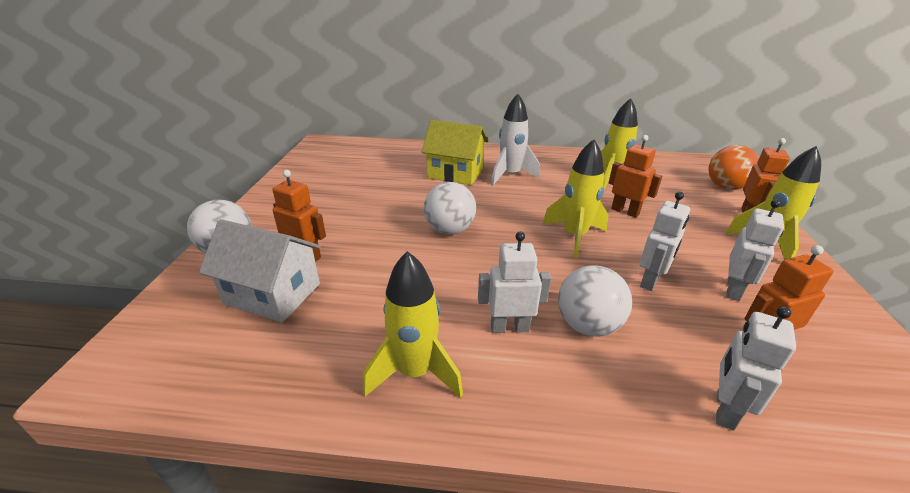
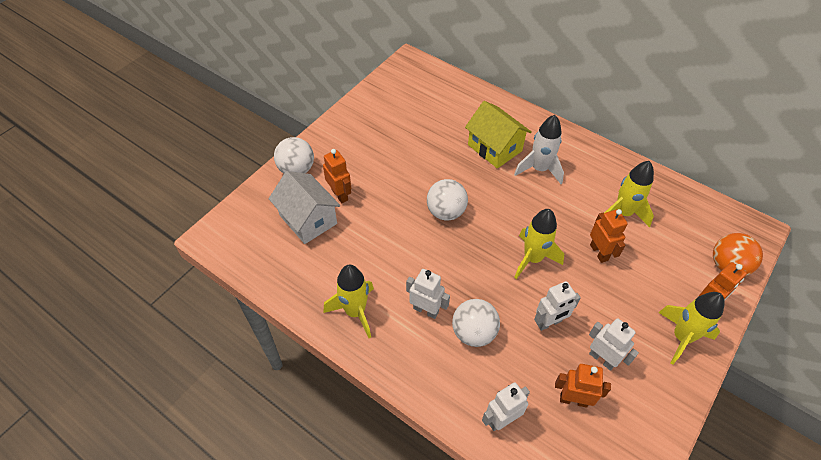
camera: 30 degrees right, 20 degrees up
white robot [726,199,784,301] -> white robot turned 105 degrees counterclockwise [589,318,639,371]

